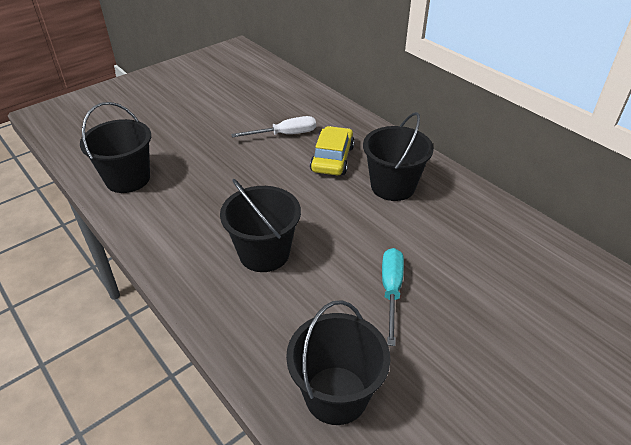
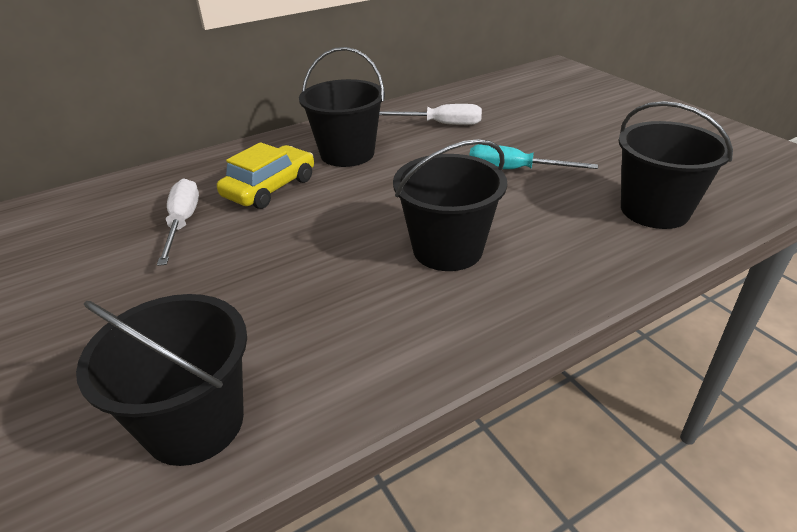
camera: 80 degrees left, 5 degrees down
yellow car [310,126,355,175] -> yellow car turned 105 degrees clockwise [217,142,314,209]
none -> white screwdriver [379,104,482,125]

